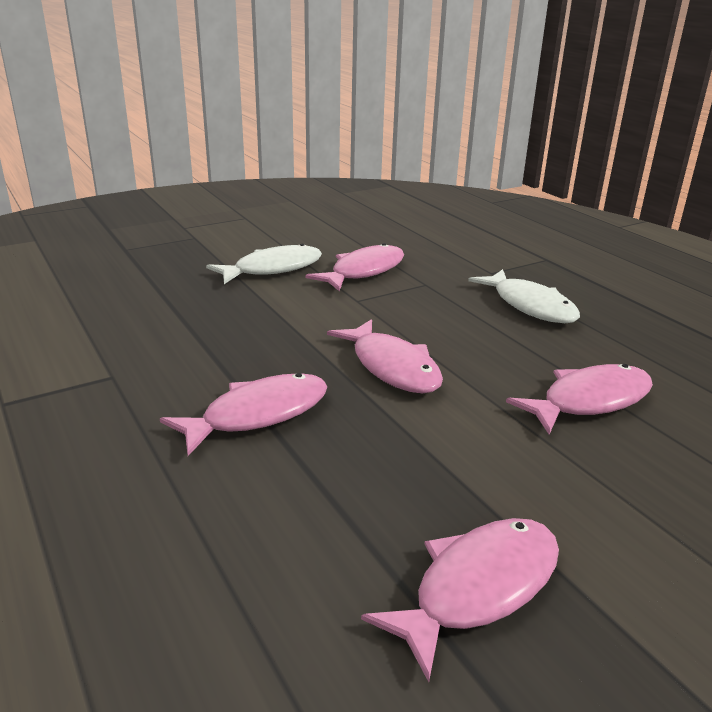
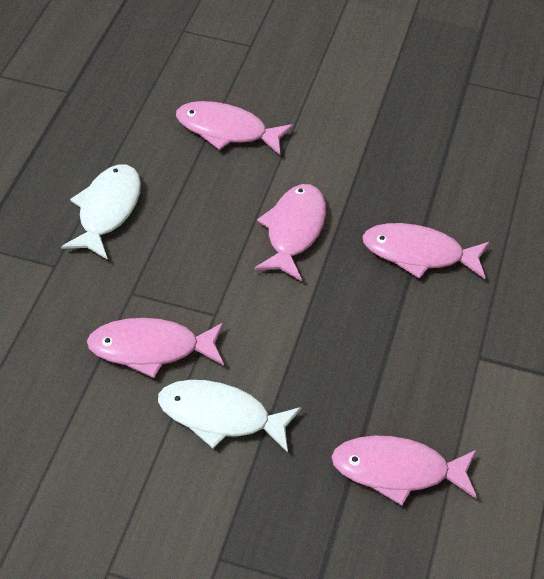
camera: 135 degrees left, 20 degrees up
pink fish [361,518,559,682] -> pink fish moved to [332,436,477,506]

